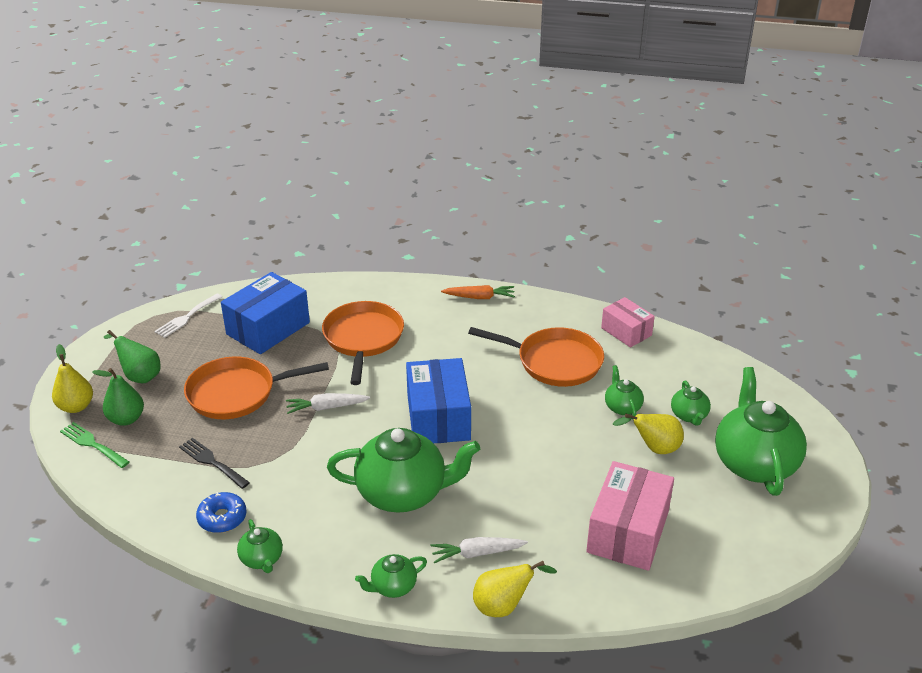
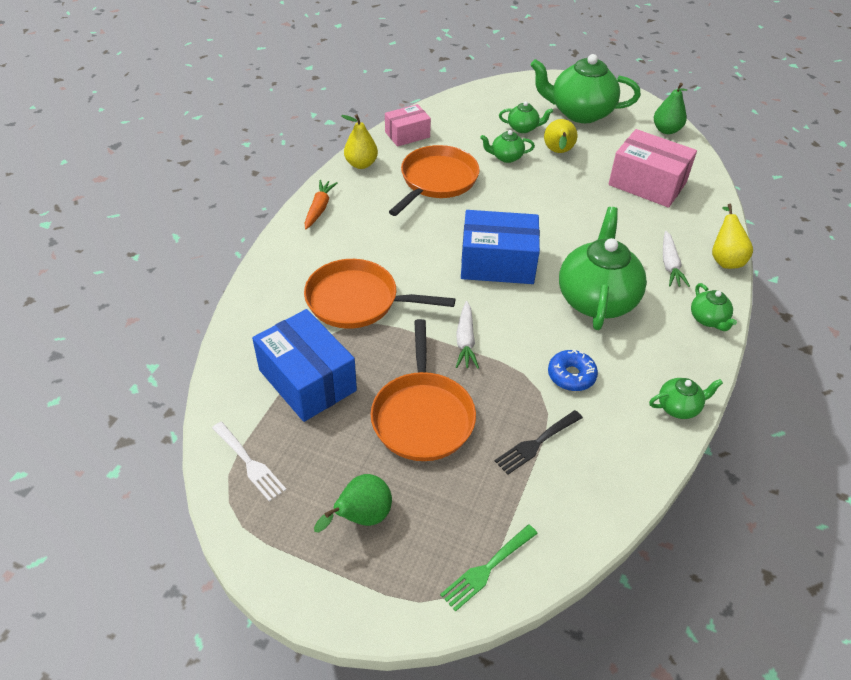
camera: 80 degrees left, 10 degrees up
yellow pear [52,344,93,413] -> yellow pear moved to [342,114,378,169]
green pear [92,368,144,426] -> green pear moved to [654,83,687,134]
blue donut [196,492,247,533] -> blue donut moved to [548,349,598,391]

